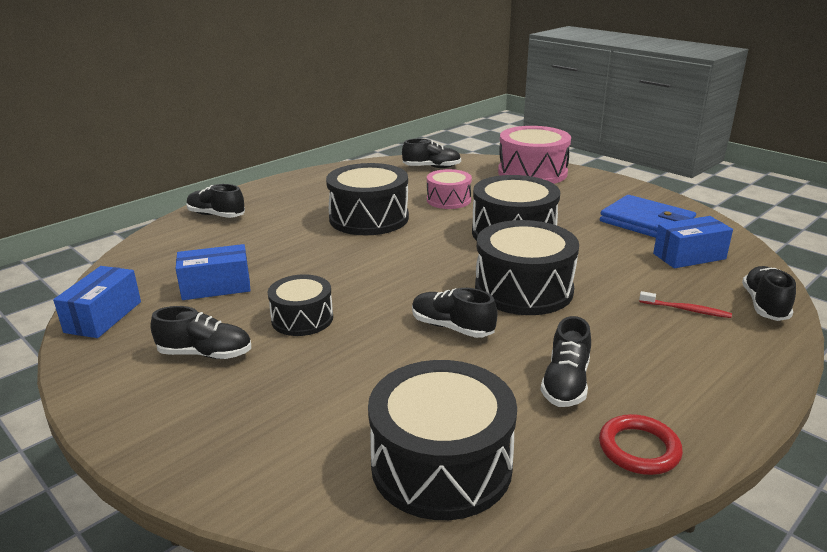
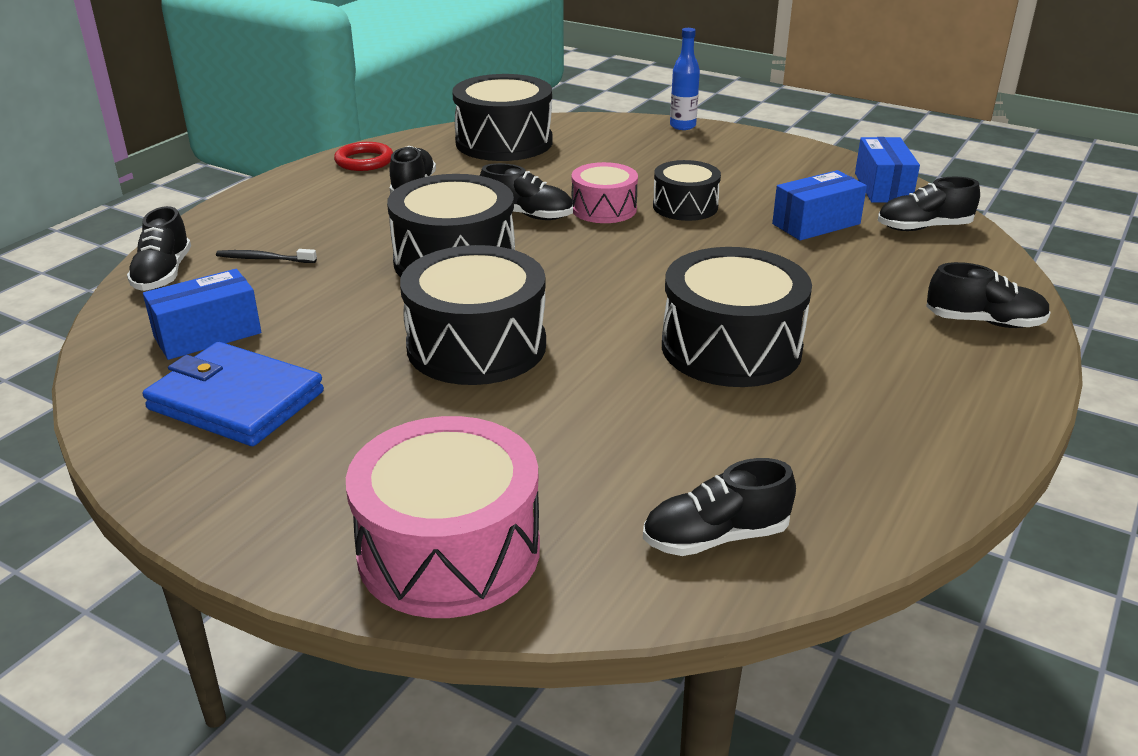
camera: 165 degrees right, 5 degrees up
black shoe [150,306,251,359] -> black shoe moved to [878,177,980,231]
pink drum [427,169,472,209] -> pink drum moved to [571,162,638,223]
red toothbrush [639,291,732,318] -> black toothbrush [216,249,317,263]
none -> blue bottle [670,28,700,130]

